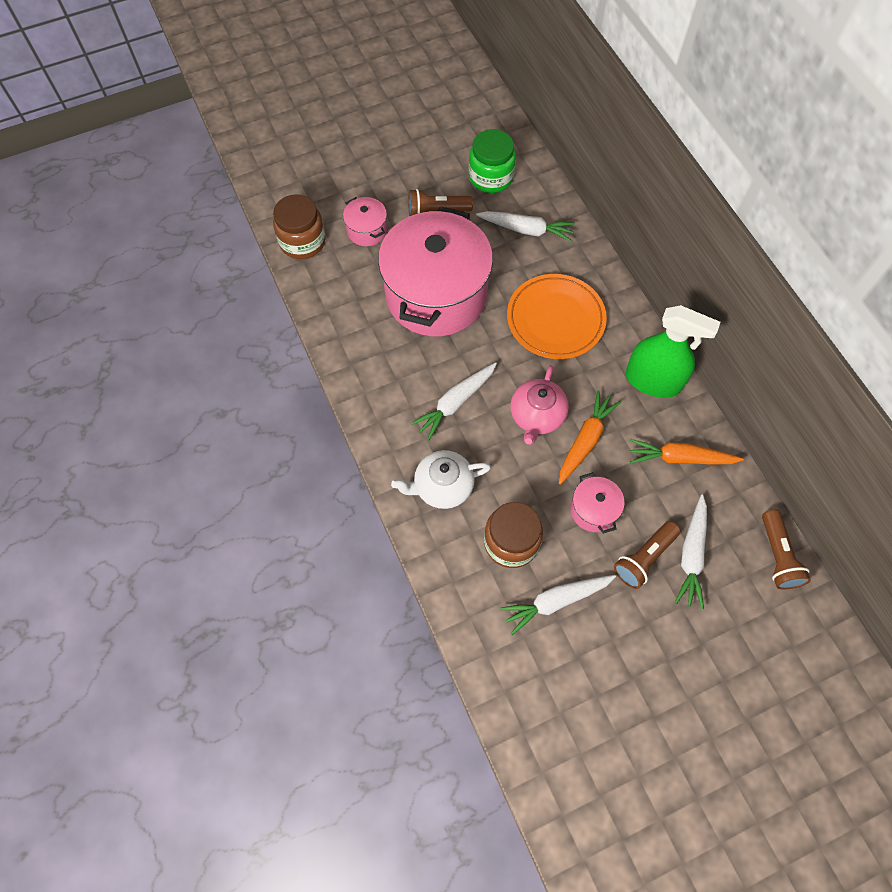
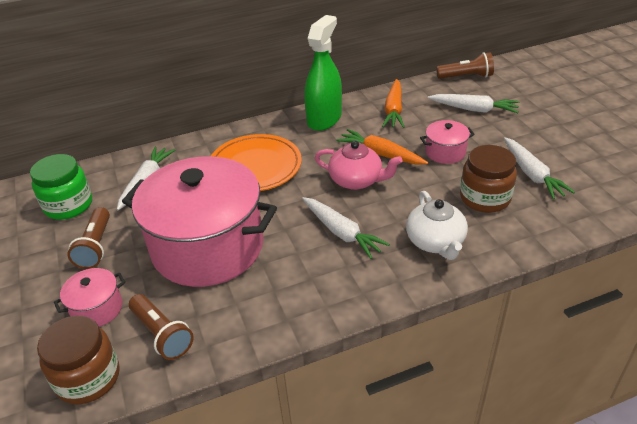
camera: 85 degrees left, 25 degrees down
brown flashlight [614,521,681,589] -> brown flashlight moved to [129,294,194,360]

